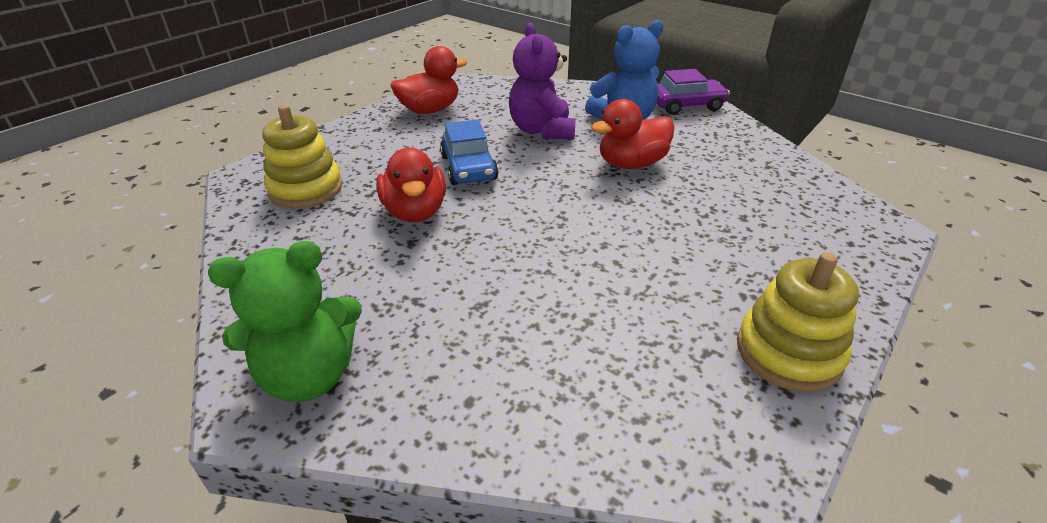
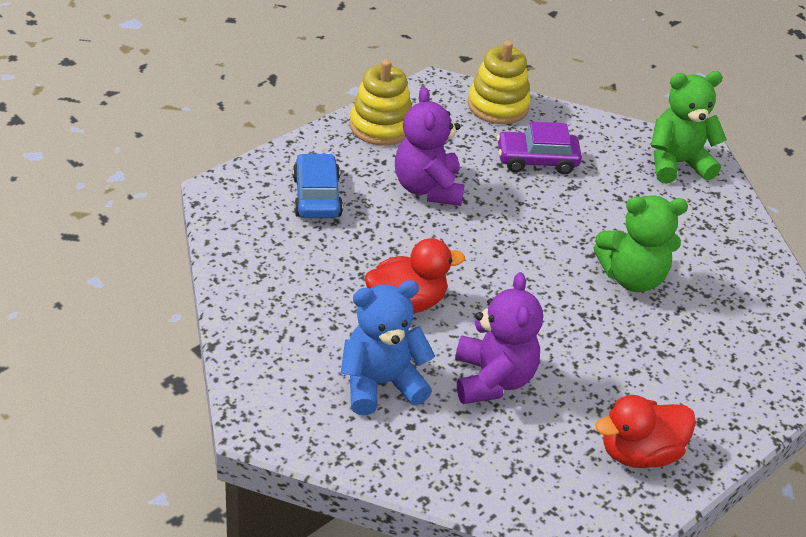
camera: 175 degrees left, 5 degrees up
yellow stacking toy [262,105,343,209] -> yellow stacking toy moved to [468,41,531,124]
red duck [376,148,446,222] -> green teddy bear [594,195,688,292]
blue car [440,119,498,185] -> blue car moved to [293,153,343,218]
purple car [656,69,730,115] -> purple car moved to [497,122,582,174]
none -> purple teddy bear [395,87,465,206]

